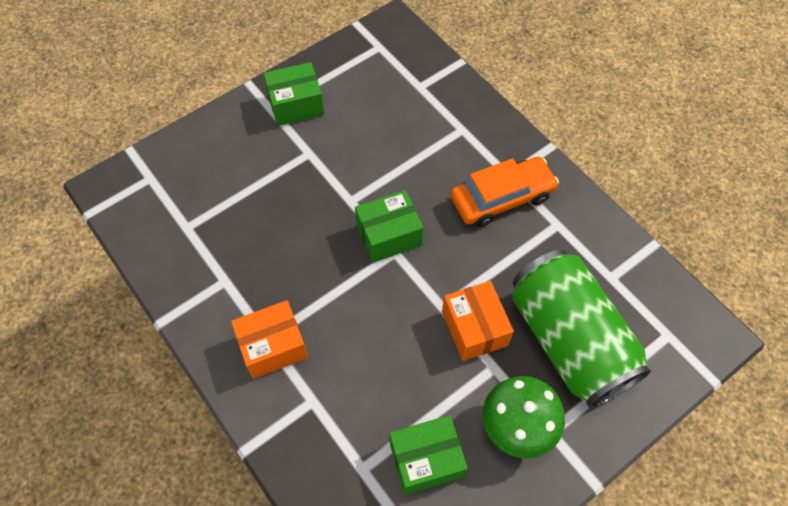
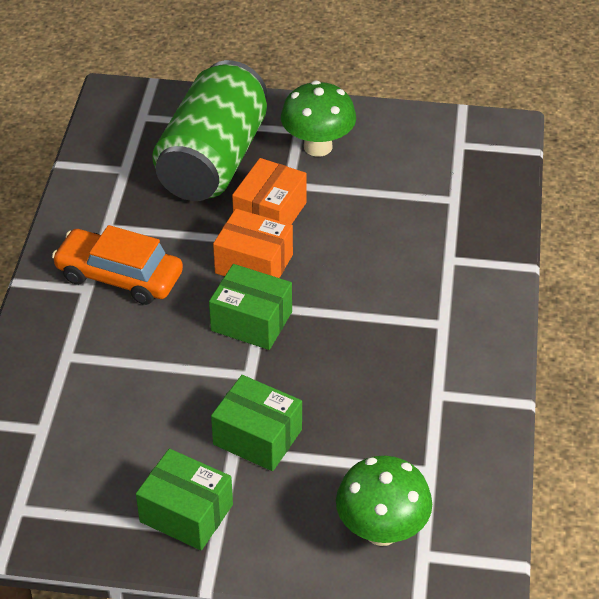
camera: 135 degrees left, 15 degrees down
orange box [231,300,308,379] -> orange box moved to [213,209,293,278]
green box [389,415,468,495] -> green box moved to [211,375,302,471]
none -> green mushroom [336,456,432,546]

